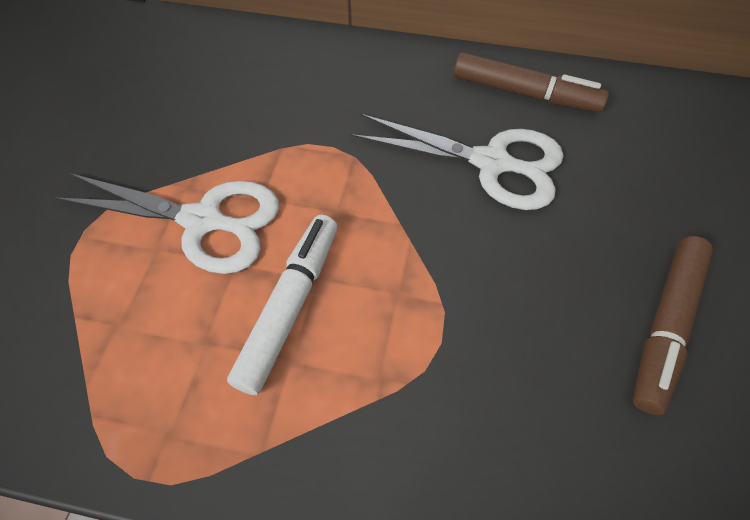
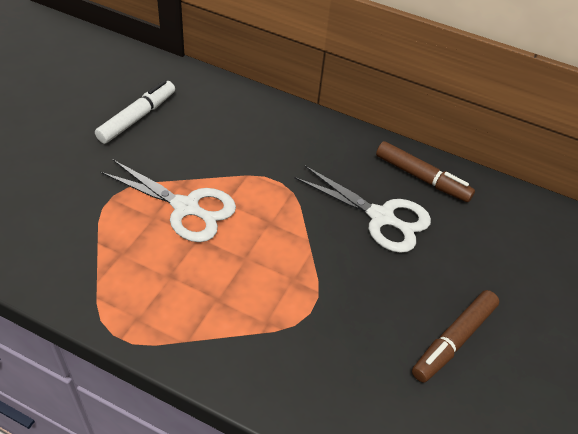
camera: 10 degrees right, 10 degrees down
white marker [227,214,337,395] -> white marker moved to [95,80,175,144]

